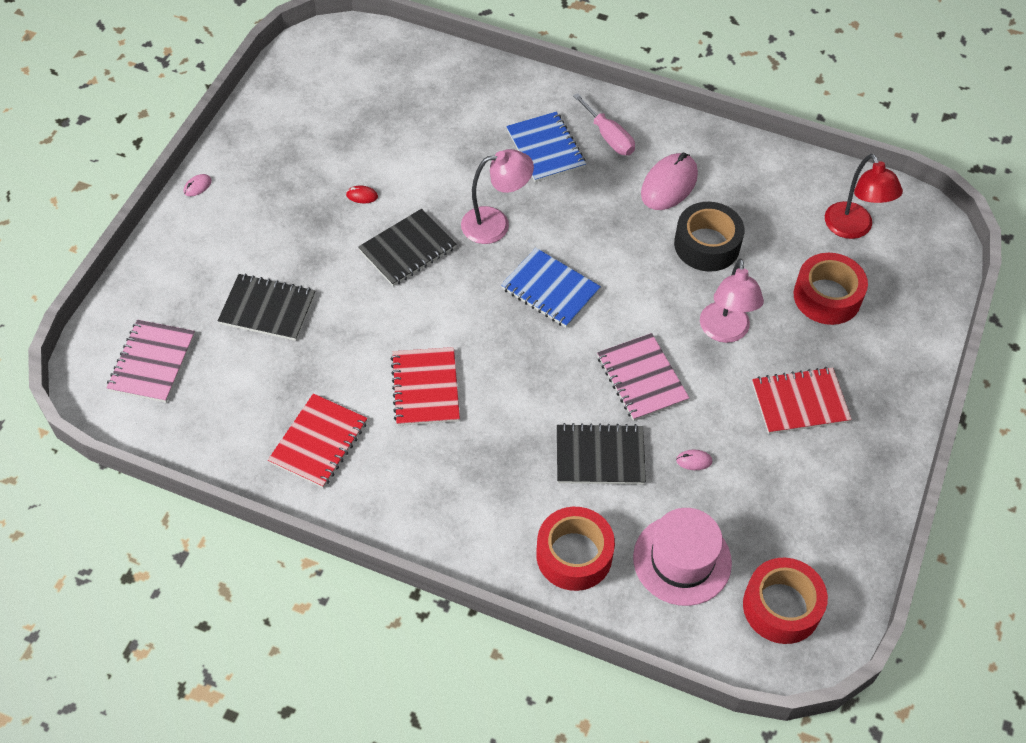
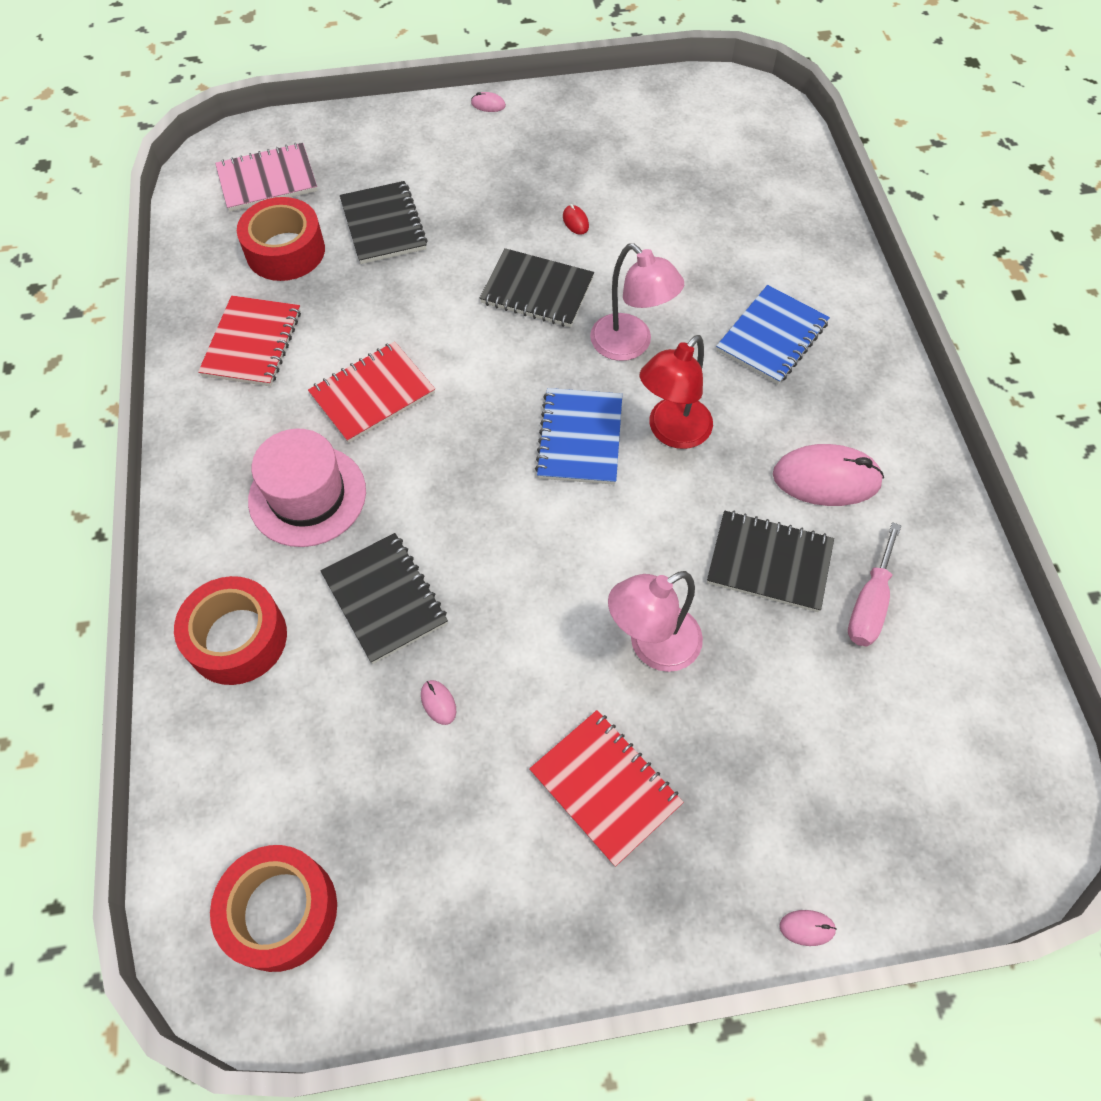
camera: 60 degrees right, 5 degrees up
red notebook [268,393,368,488] -> red notebook turned 75 degrees counterclockwise [198,295,301,386]
pink screwdriver [573,93,635,155] -> pink screwdriver moved to [848,522,901,646]
pink notebook [597,333,689,421] -> none
pink hat [633,508,732,606] -> pink hat moved to [248,429,366,547]
black tape [674,202,745,272] -> black notebook [707,511,834,612]
red tape [794,253,868,325] -> red tape moved to [237,197,325,281]
red lamp [825,154,903,239] -> red lamp moved to [640,335,713,449]
none -> pink mouse [779,910,837,946]

